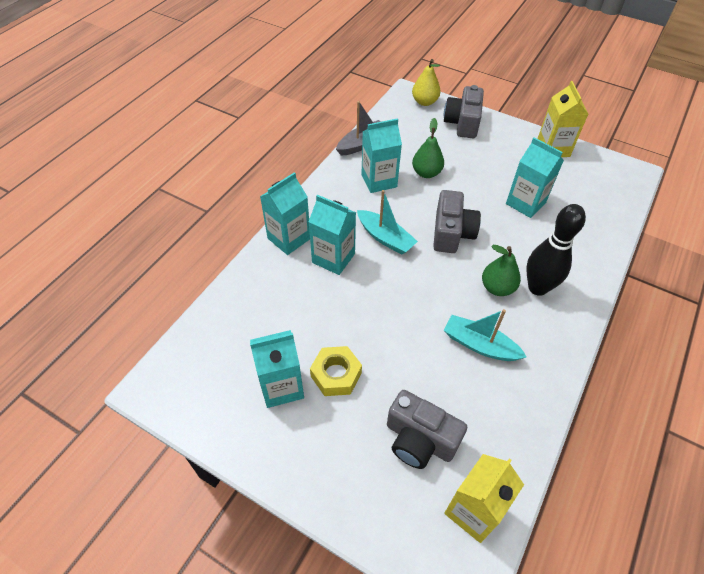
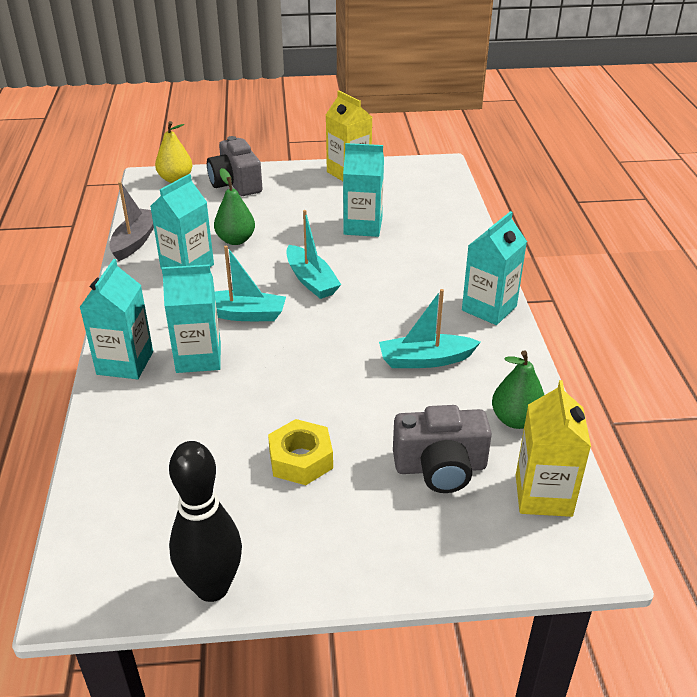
camera: 35 degrees left, 15 degrees down
turquoise carton [250,330,304,408] -> turquoise carton moved to [462,211,527,325]
grey camera [433,190,481,253] -> turquoise boat [286,210,341,299]
green pear [482,245,521,296] -> green pear moved to [492,350,544,429]
black bowling pin [526,204,586,296] -> black bowling pin moved to [169,441,242,602]

